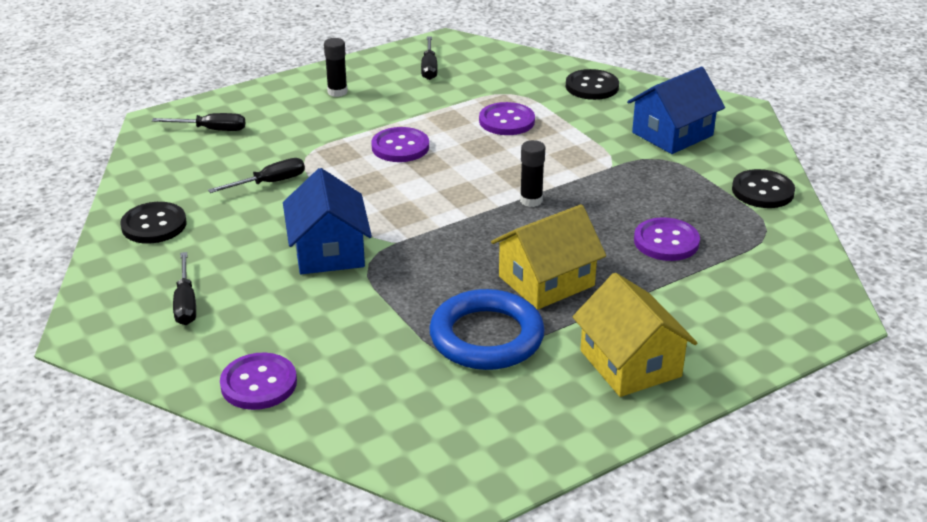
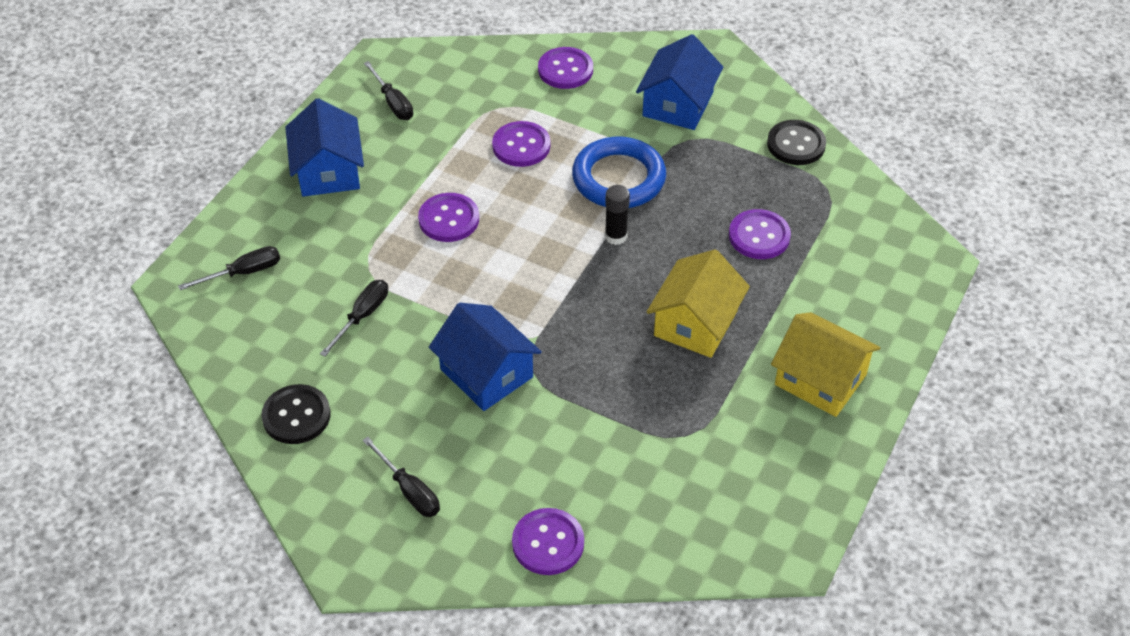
camera: 30 degrees left, 15 degrees up
black glue stick [324,38,348,97] -> blue house [285,98,364,197]
blue ring [429,289,545,370] -> blue ring moved to [572,137,666,208]
black button [566,69,619,100] -> purple button [538,47,593,89]

